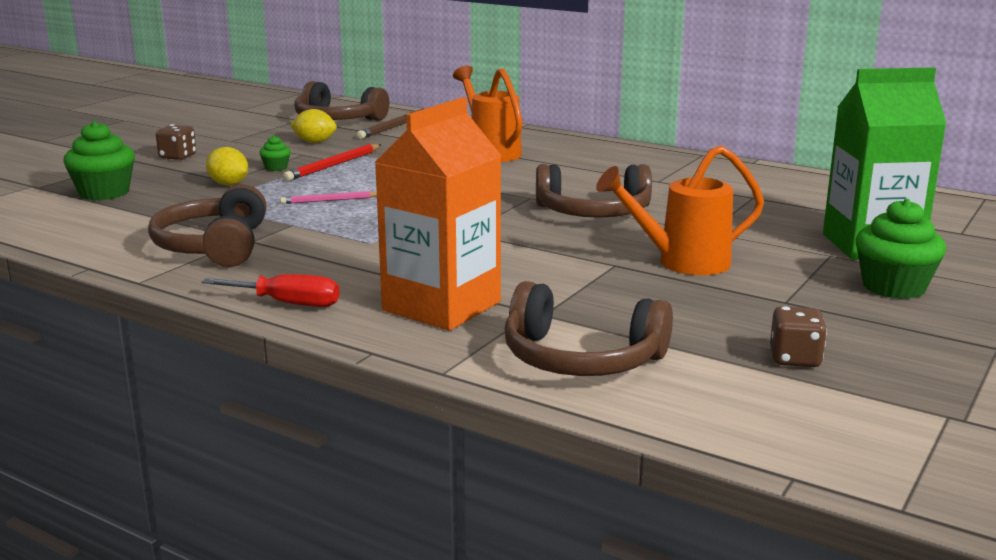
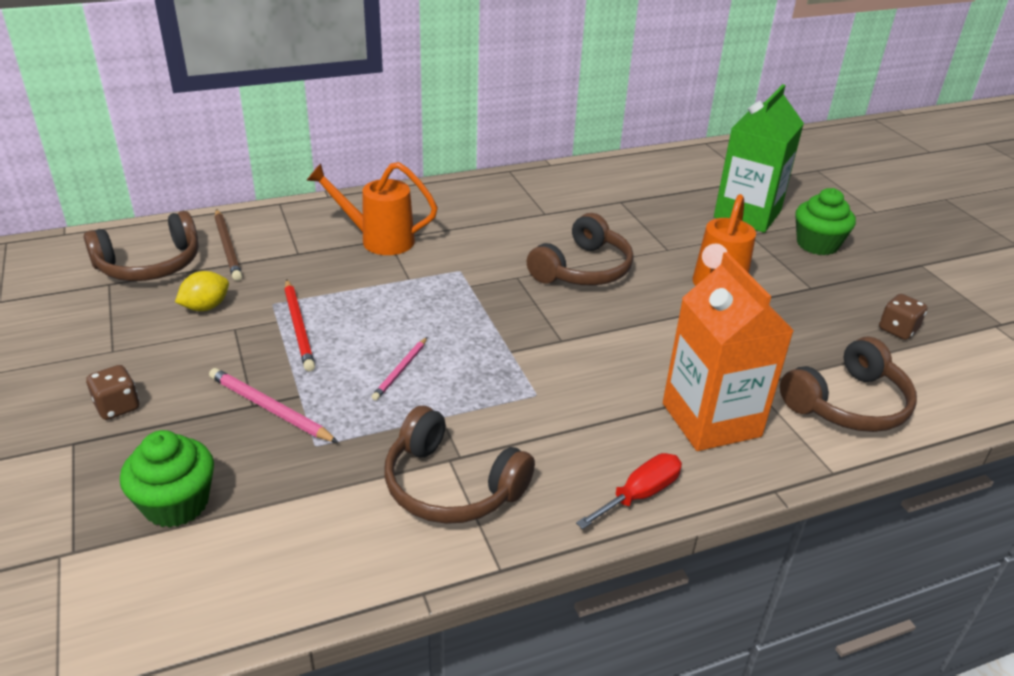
camera: 55 degrees left, 15 degrees up
yellow lemon [206,147,248,186] -> pink pencil [209,368,339,443]
green cupcake [259,135,291,171] -> none

